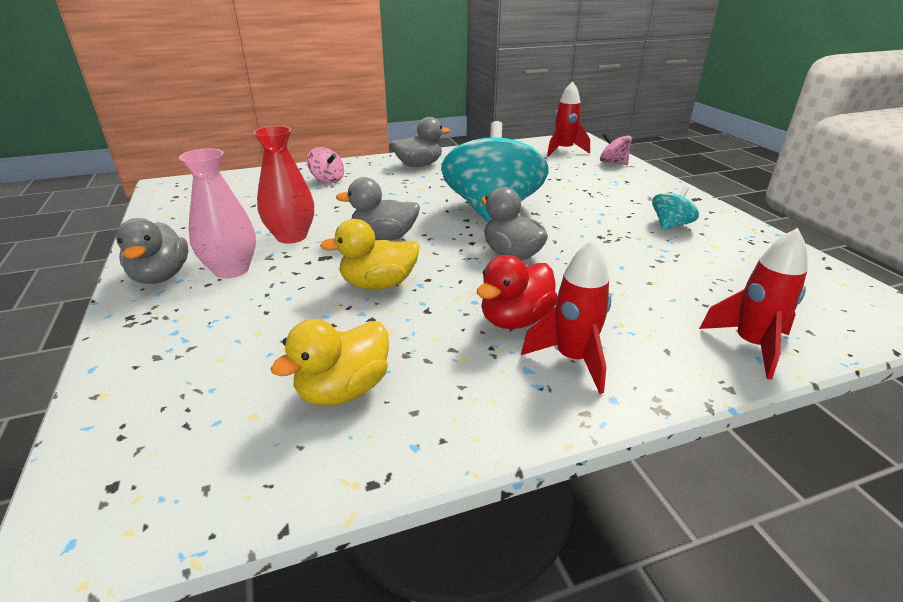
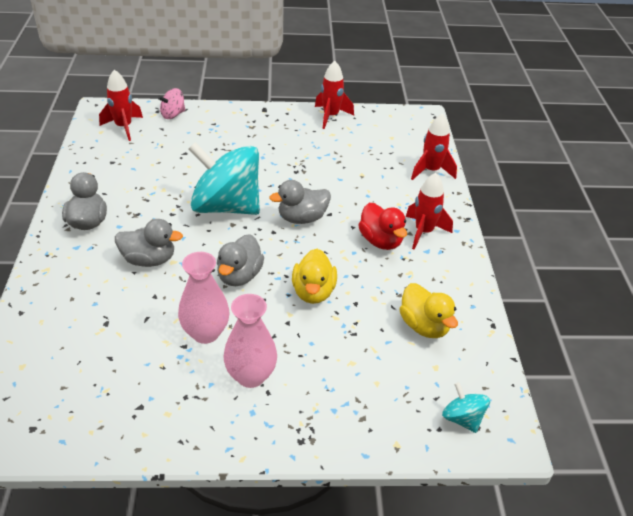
camera: 75 degrees left, 10 degrees up
grey duck [116,218,189,284] -> grey duck moved to [115,219,183,267]
red vase [253,126,314,244] -> pink vase [178,252,229,344]
pink spinning top [307,147,344,183] -> none
turquoise spinning top [652,187,699,230] -> turquoise spinning top moved to [442,382,490,433]
none -> red rocket [315,61,354,129]

